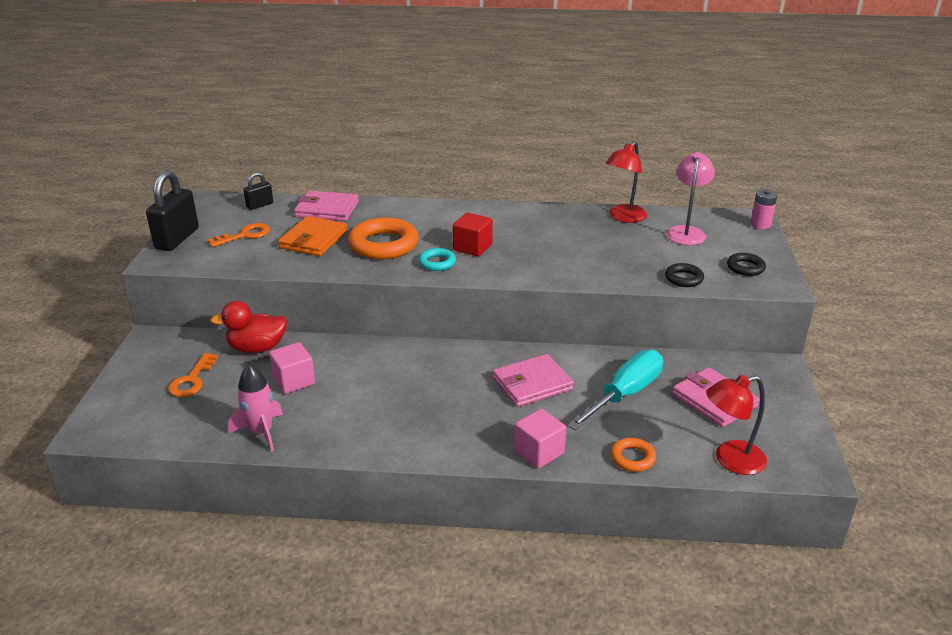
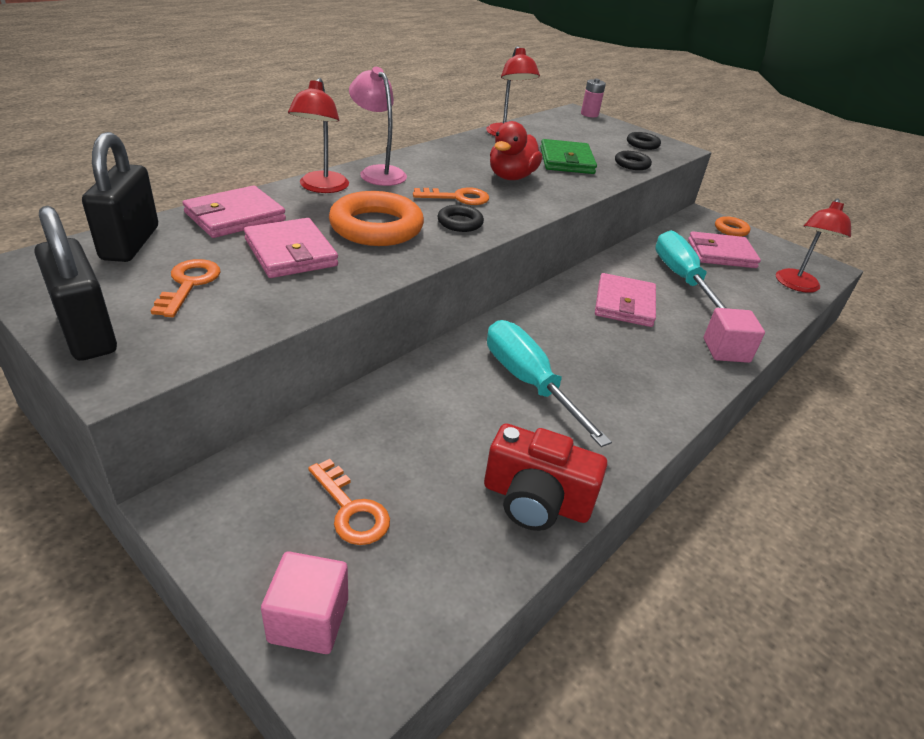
camera: 55 degrees left, 5 degrees up
red duck [210,301,287,353] -> red duck moved to [490,121,542,180]
pink rocket [228,364,283,452] -> red camera [484,423,607,531]
black padlock [243,172,273,210] -> black padlock [82,132,158,262], size x1.90
pink cube [269,342,315,394] -> pink cube moved to [261,551,348,654]
orange wallet [278,216,348,256] -> pink wallet [244,218,338,278]
turquoise ring [419,248,456,271] -> black ring [437,205,484,232]
red cube [453,213,493,256] -> orange key [413,187,489,205]
orange ring [611,438,656,472] -> orange ring moved to [715,216,750,237]
pink lamp [666,152,715,245] -> pink lamp moved to [349,67,407,186]
none -> red lamp [288,78,349,193]
none -> turquoise screwdriver [487,320,612,447]
none -> green wallet [540,139,597,174]

